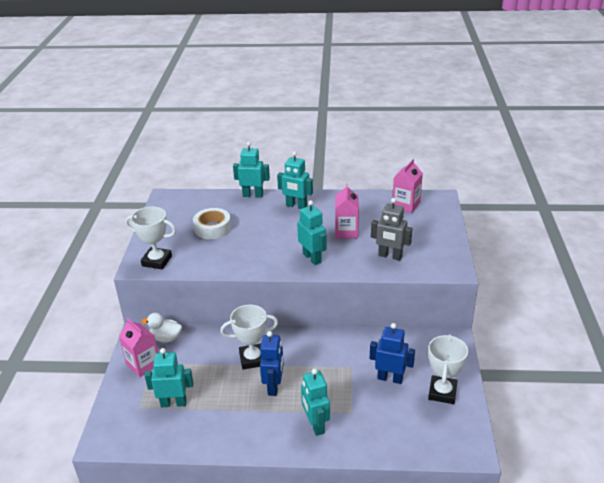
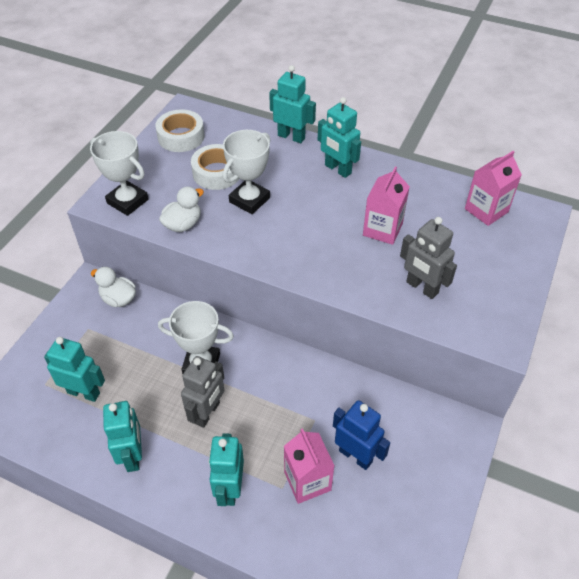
camera: 20 degrees right, 15 degrees up
pink carton [119,318,158,377] -> pink carton moved to [284,428,334,504]
blue robot [260,331,284,396] -> grey robot [181,356,224,428]
turquoise robot [297,200,327,265] -> turquoise robot moved to [103,401,142,472]
white trophy [428,334,468,404] -> white trophy moved to [223,130,270,214]
none -> white tape [155,109,204,152]
none -> white duck [159,187,204,232]

